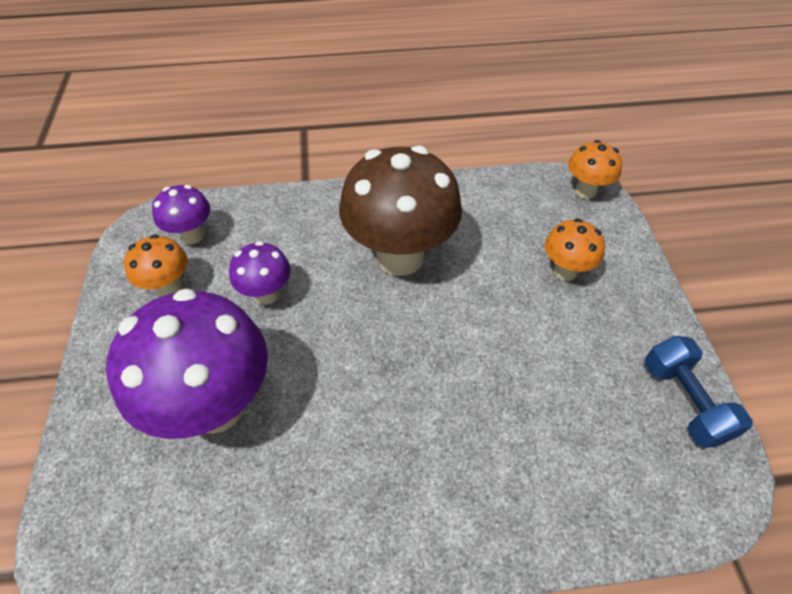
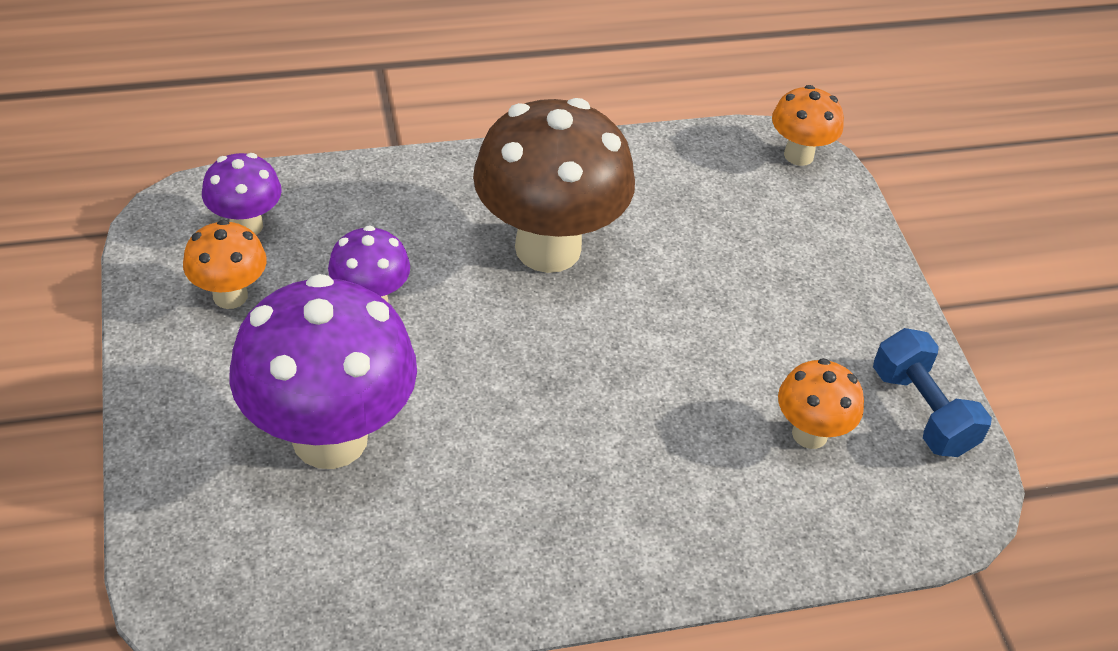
camera: 10 degrees left, 5 degrees down
orange mushroom [545,218,605,281] -> orange mushroom moved to [778,358,864,449]

